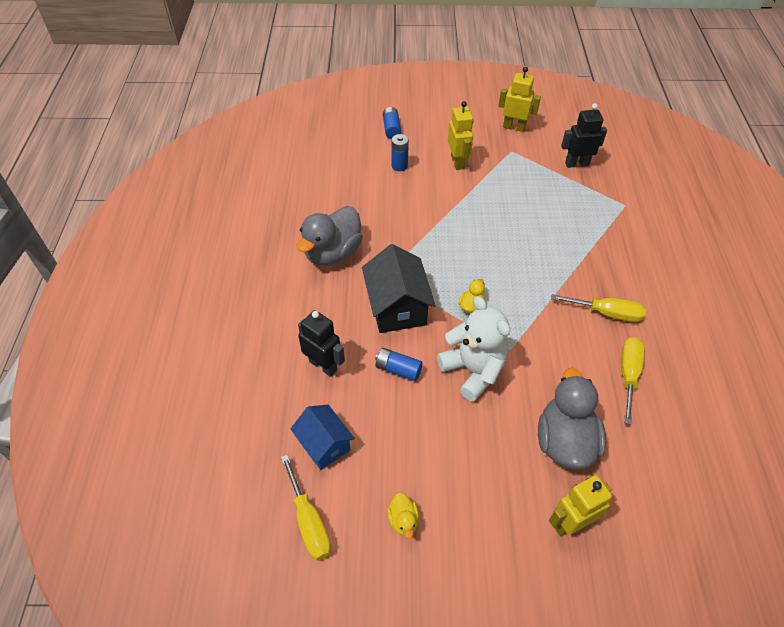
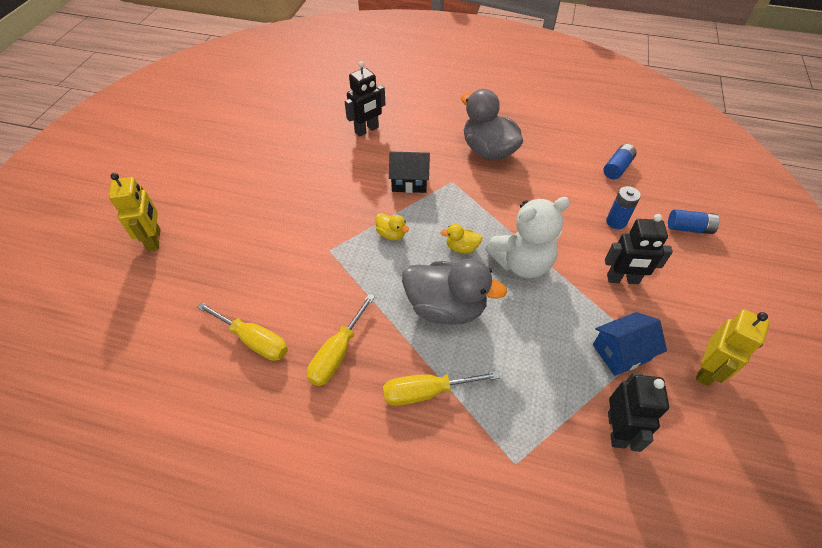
camera: 105 degrees right, 0 degrees up
yellow screwdriver [281,454,331,561] -> yellow screwdriver moved to [383,371,500,406]
blue house [290,405,355,470] -> blue house moved to [593,312,667,376]
black house [362,244,436,333] -> black house [389,151,430,193], size x0.65
blue battery [375,348,423,381] -> blue battery moved to [603,144,637,179]
yellow duck [387,493,419,539] -> yellow duck moved to [441,224,482,253]
white teddy bear [437,296,510,402] -> white teddy bear moved to [485,197,570,278]
yellow robot [448,101,473,170] -> black robot [605,214,673,284]
grey duck [538,368,606,470] -> grey duck moved to [402,259,507,325]

